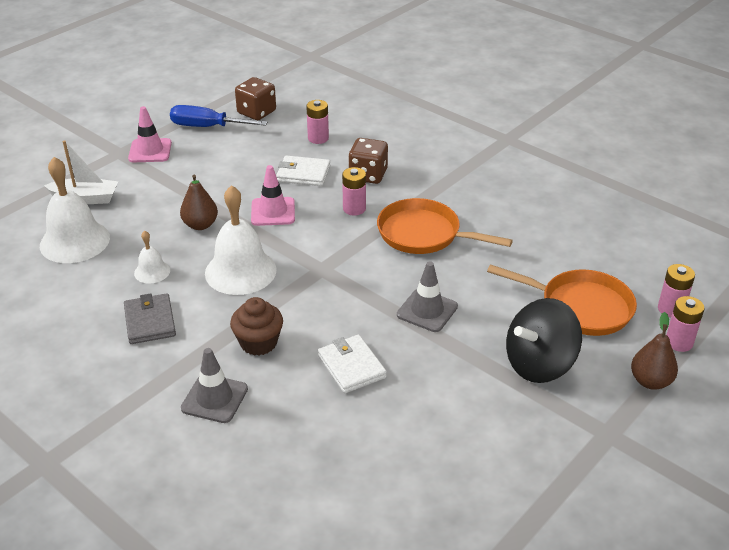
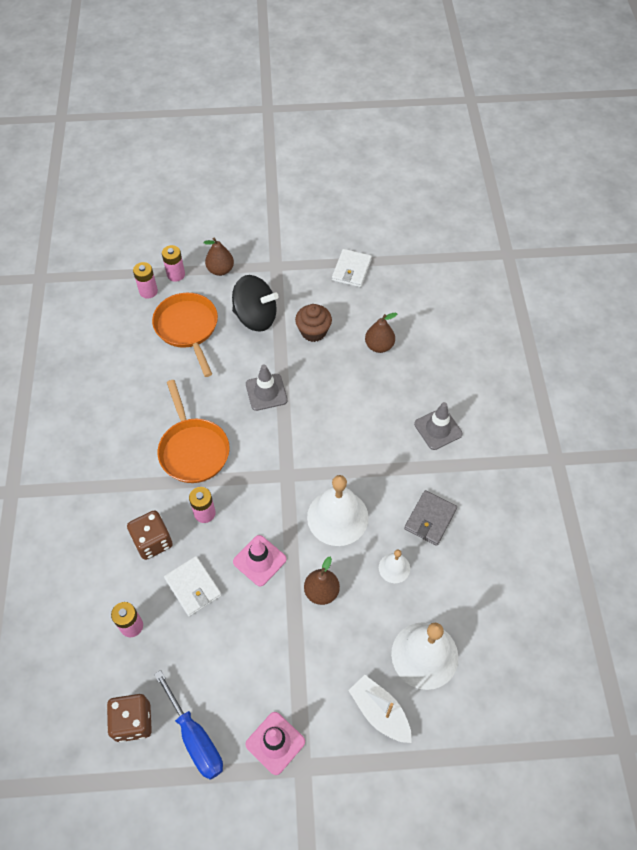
camera: 135 degrees left, 20 degrees up
brown cupcake [230,297,283,356] -> brown cupcake moved to [295,304,332,342]
white wallet [318,335,387,393] -> white wallet moved to [332,249,372,287]
none -> brown pear [365,313,397,353]

